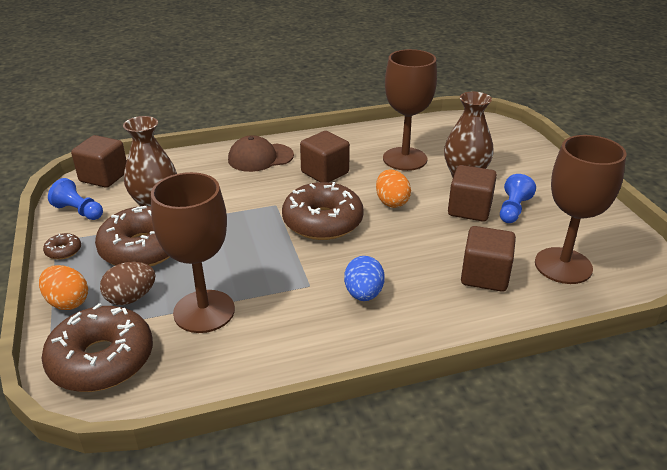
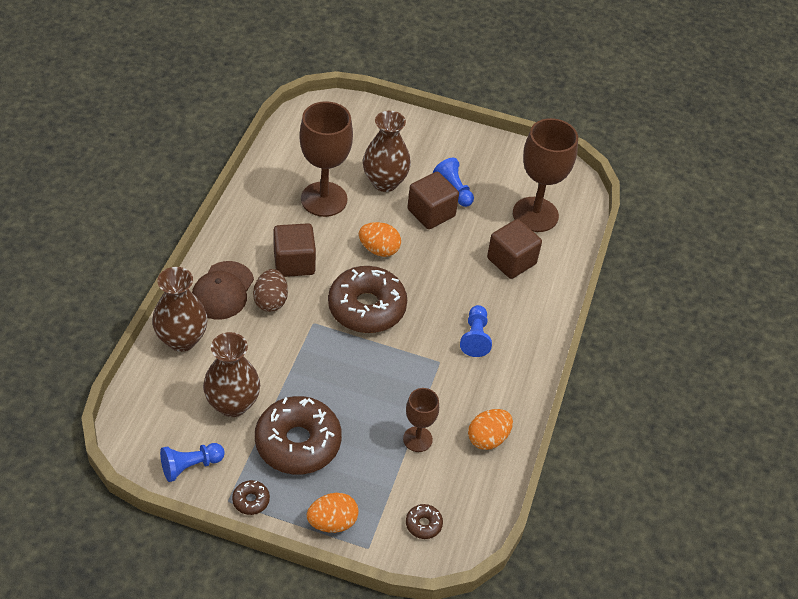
camera: 60 degrees left, 15 degrees up
brown donut [42,303,153,392] -> brown donut [406,504,443,539], size x0.42
brown cube [71,135,127,188] -> none
brown egg [100,262,156,305] -> brown egg moved to [253,269,288,312]
brown goblet [151,172,235,333] -> brown goblet [403,388,439,452], size x0.55
blue egg [344,256,385,301] -> blue pawn [460,305,492,357]
none -> brown vase [152,267,207,352]
none -> orange egg [468,409,513,450]

